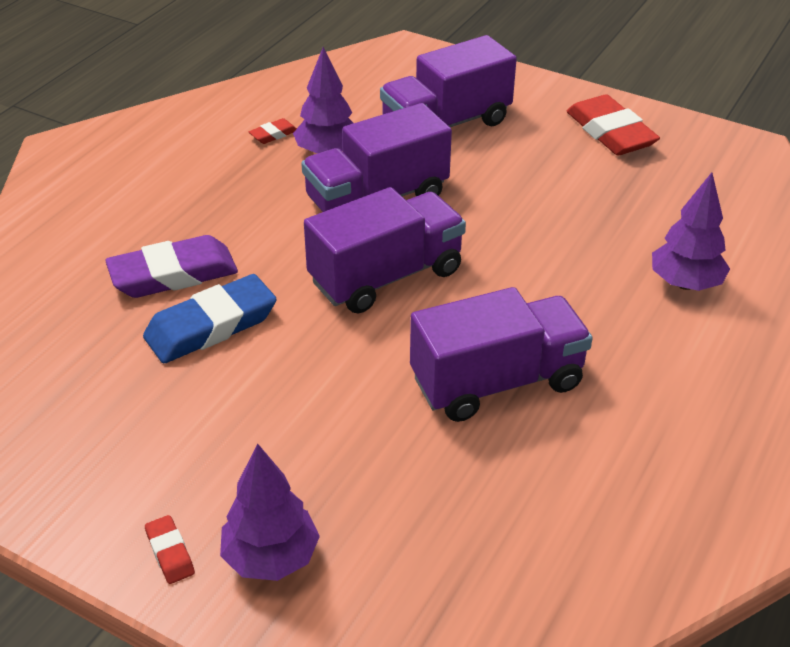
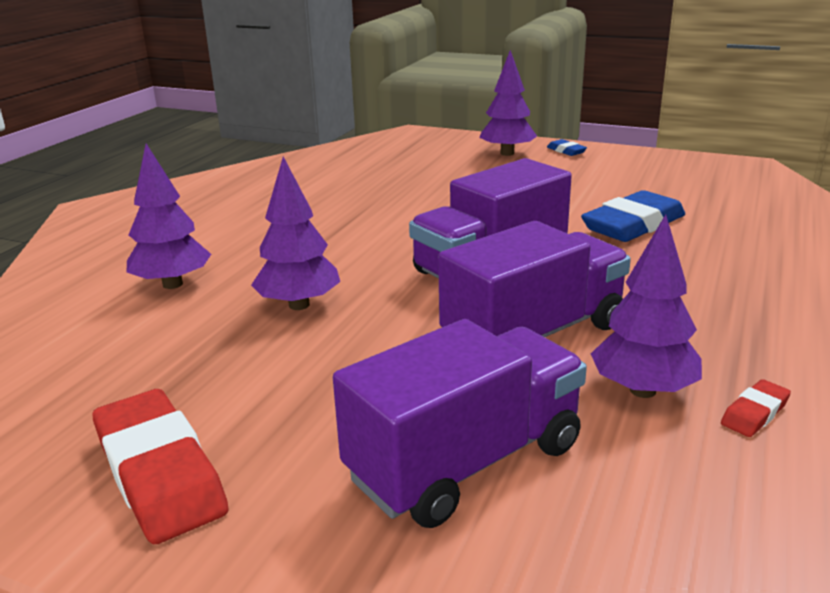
camera: 175 degrees right, 15 degrees down
purple eraser [105,235,238,298] -> none
red eraser [145,515,195,584] -> blue eraser [547,139,587,156]
purple truck [410,287,593,422] -> none
none -> purple tree [251,156,340,310]

